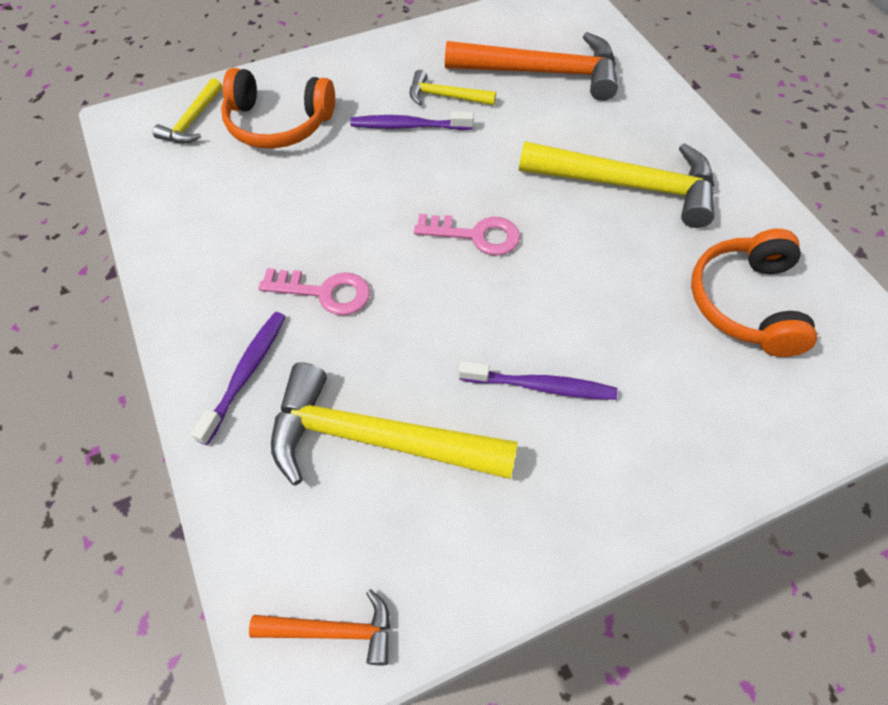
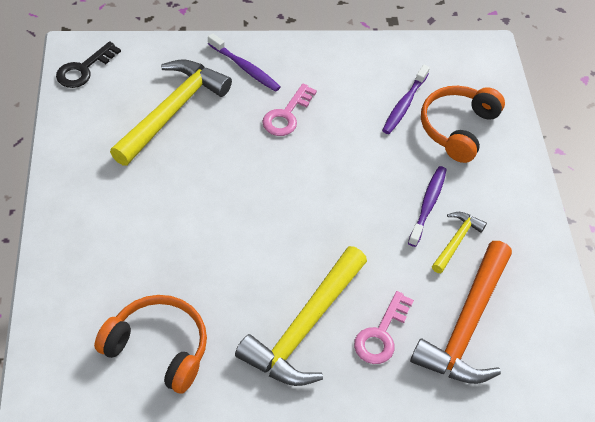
camera: 105 degrees right, 5 degrees down
yellow hammer [153,78,222,144] -> none
orange hammer [249,589,390,665] -> black key [56,41,121,88]
pink key [414,214,520,256] -> pink key moved to [354,291,414,364]
purple toothbrush [459,361,618,400] -> purple toothbrush moved to [382,65,430,134]

